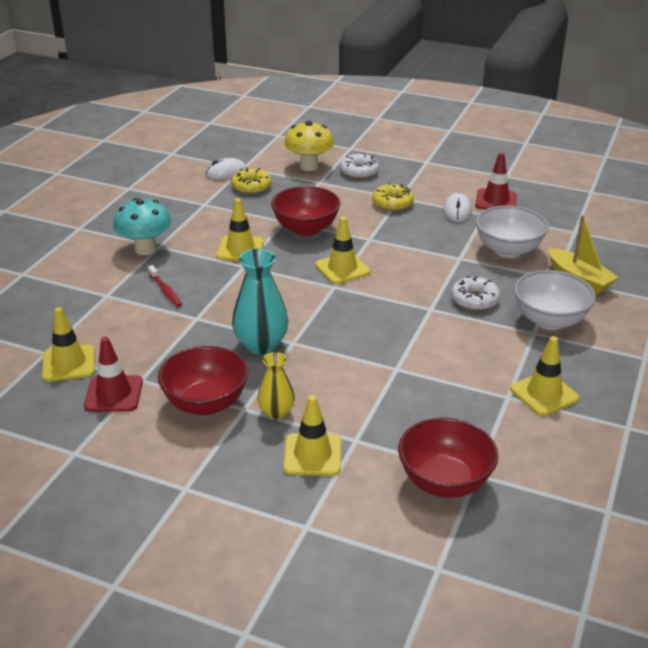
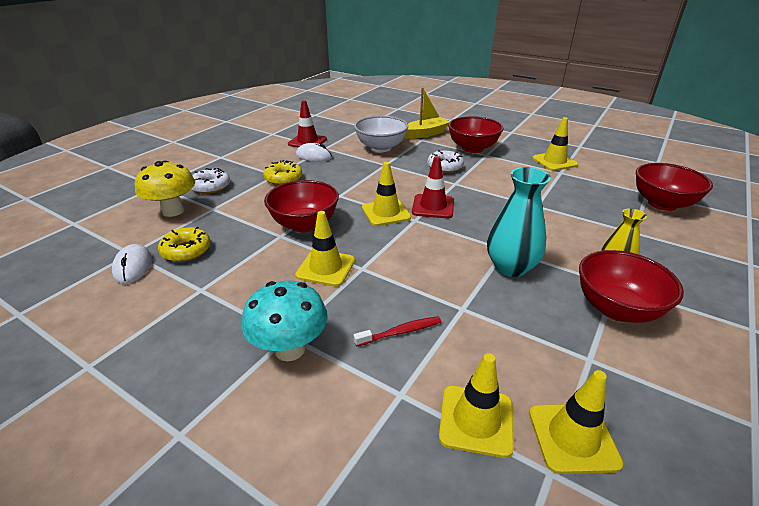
camera: 80 degrees left, 0 degrees up
red traffic cone [84,337,143,412] -> red traffic cone moved to [412,156,454,218]
yellow traffic cone [283,395,341,476] -> yellow traffic cone moved to [439,353,514,458]
white bowl [514,270,596,330] -> red bowl [448,116,503,153]

